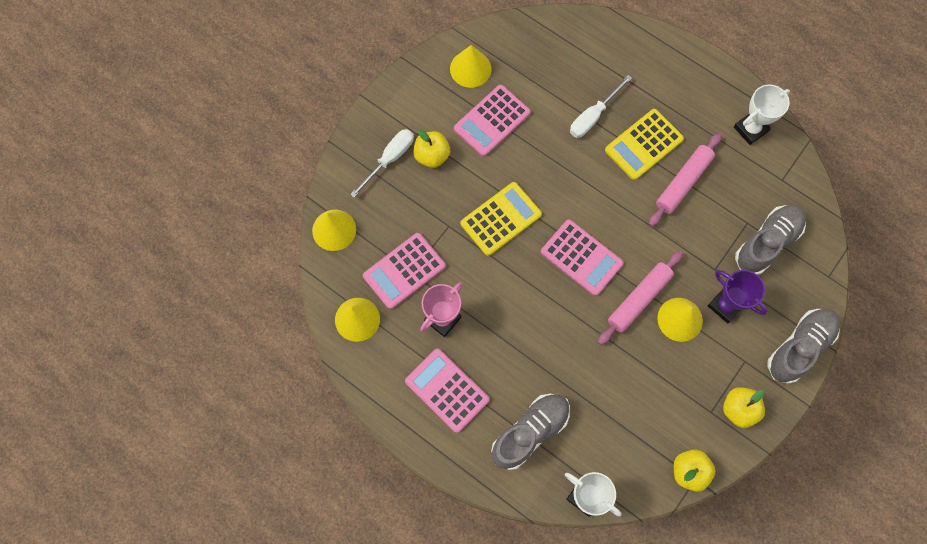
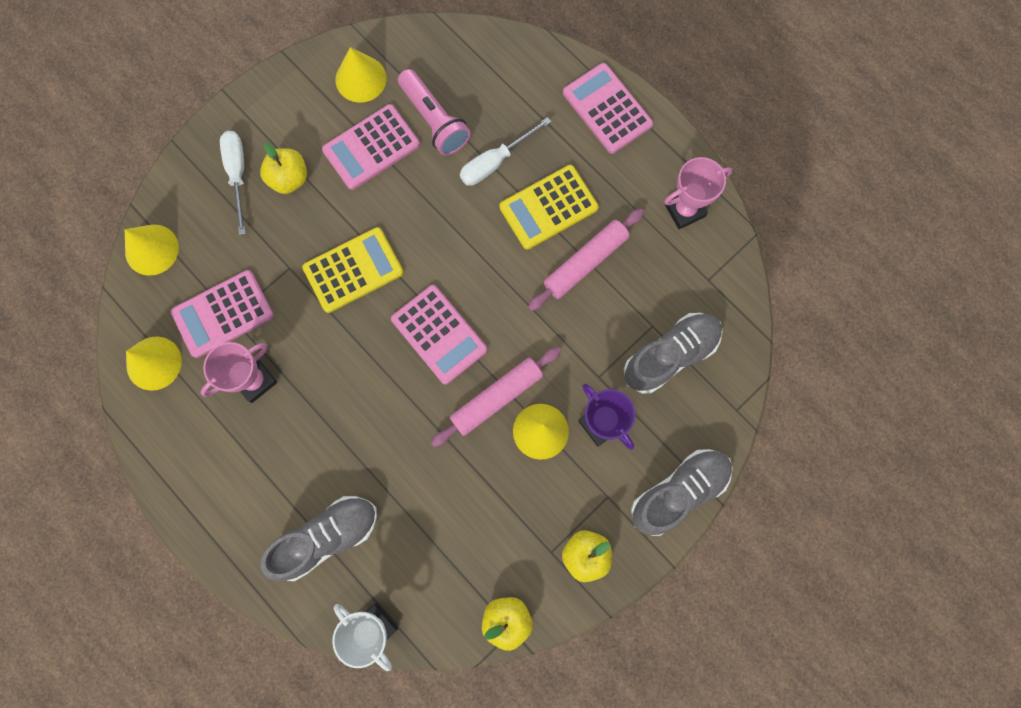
camera: 10 degrees right, 5 degrees up
white screwdriver [350,129,414,197] -> white screwdriver turned 60 degrees counterclockwise [220,131,246,235]
pink calculator [405,349,489,433] -> pink calculator moved to [563,63,653,154]
white trophy [734,84,790,145] -> pink trophy [664,157,733,229]
none -> pink flashlight [398,69,471,156]

